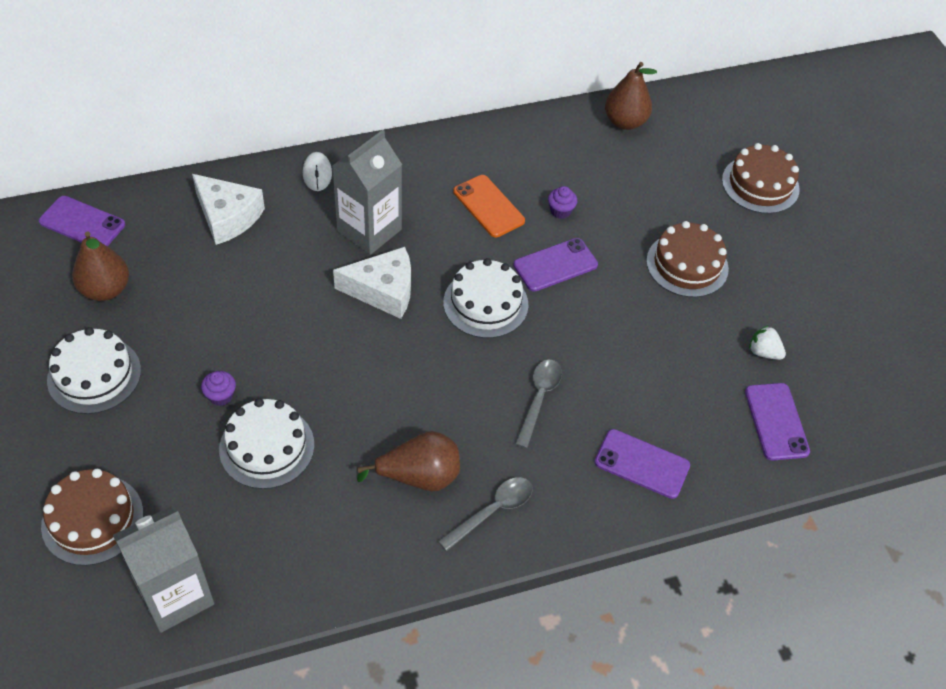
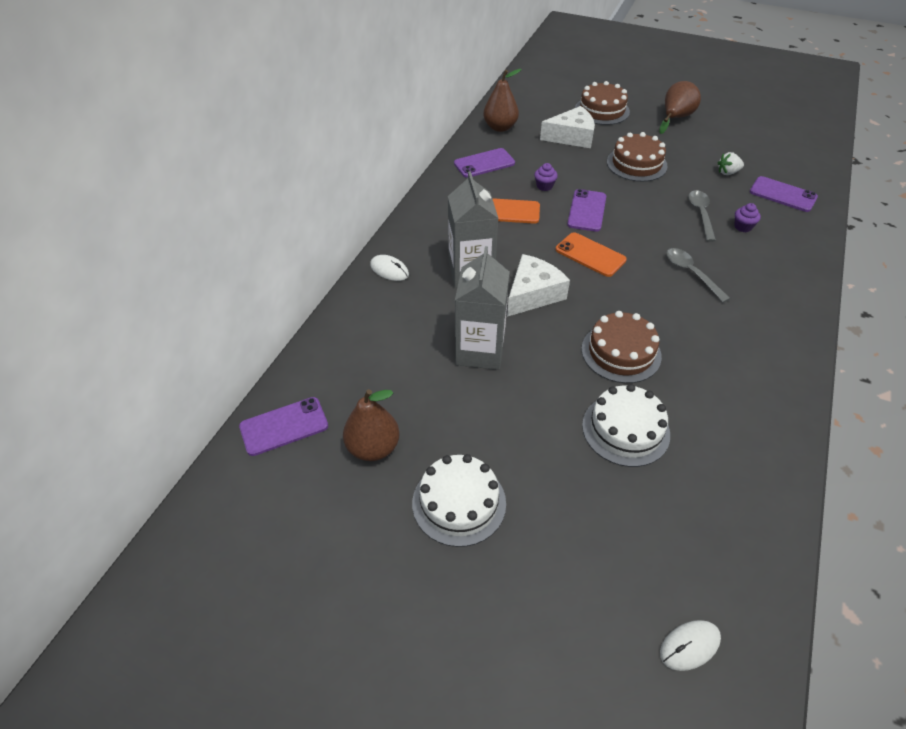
camera: 45 degrees left, 5 degrees down
brown cake [41,469,143,566] -> brown cake moved to [582,311,662,383]
grey carton [113,506,214,633] -> grey carton moved to [455,246,510,370]
white cheese [192,174,265,245] -> white cheese moved to [540,106,595,148]
purple cupcake [201,371,236,406] -> purple cupcake moved to [734,203,761,232]
brown pear [357,431,460,491] -> brown pear moved to [659,81,701,134]
grey spoon [438,477,533,551] -> grey spoon moved to [688,190,716,242]
white cake [443,258,528,338] -> orange phone [556,232,627,277]
purple phone [594,429,690,499] -> purple phone moved to [454,148,515,178]
none -> white mouse [660,620,721,671]

